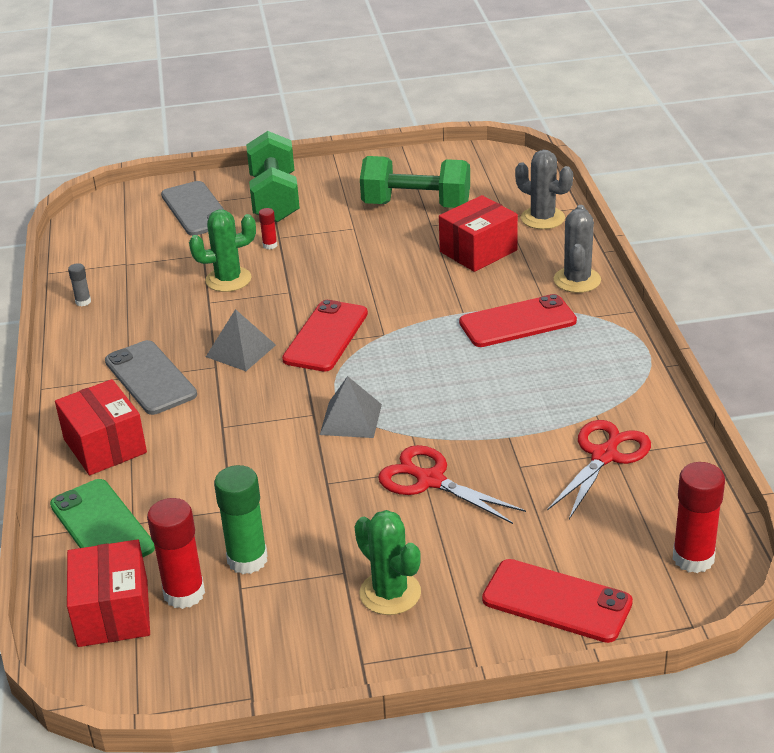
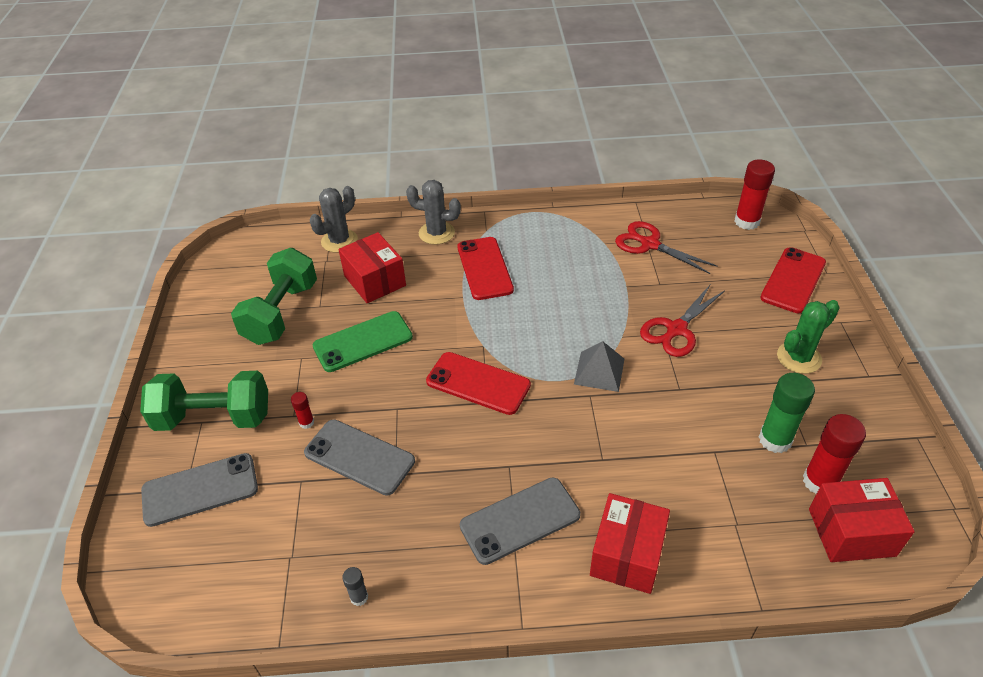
camera: 85 degrees left, 10 degrees up
green phone [50,479,155,557] -> green phone moved to [313,311,413,372]
red box [55,379,147,475] -> red box turned 45 degrees counterclockwise [590,493,670,594]
green cactus [189,210,256,292] -> grey phone [304,419,415,496]
grey pyramid [206,309,276,371] -> none

